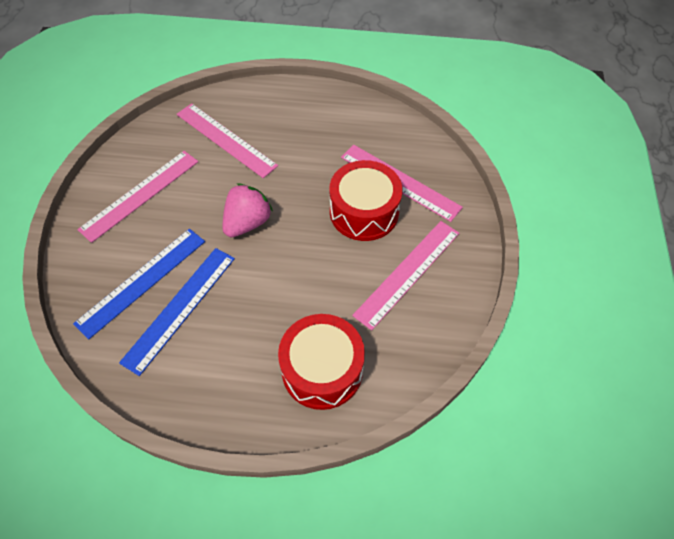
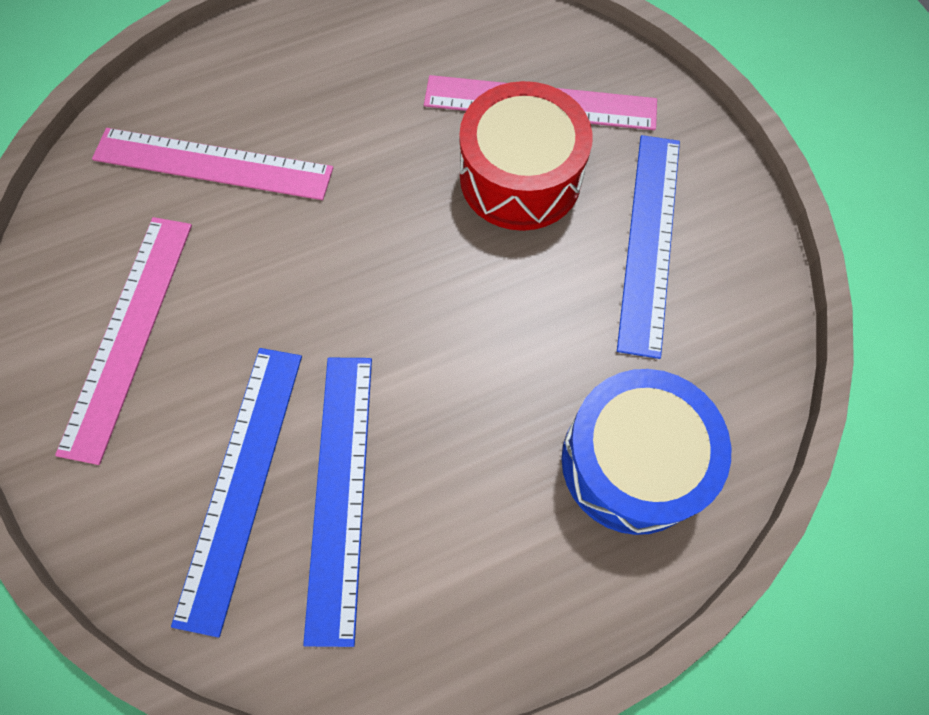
camera: 30 degrees left, 10 degrees up
pink strawberry [223,183,273,237] -> none
red drum [278,314,365,410] -> blue drum [561,369,731,535]
pink ruler [352,221,459,331] -> blue ruler [617,135,680,359]

